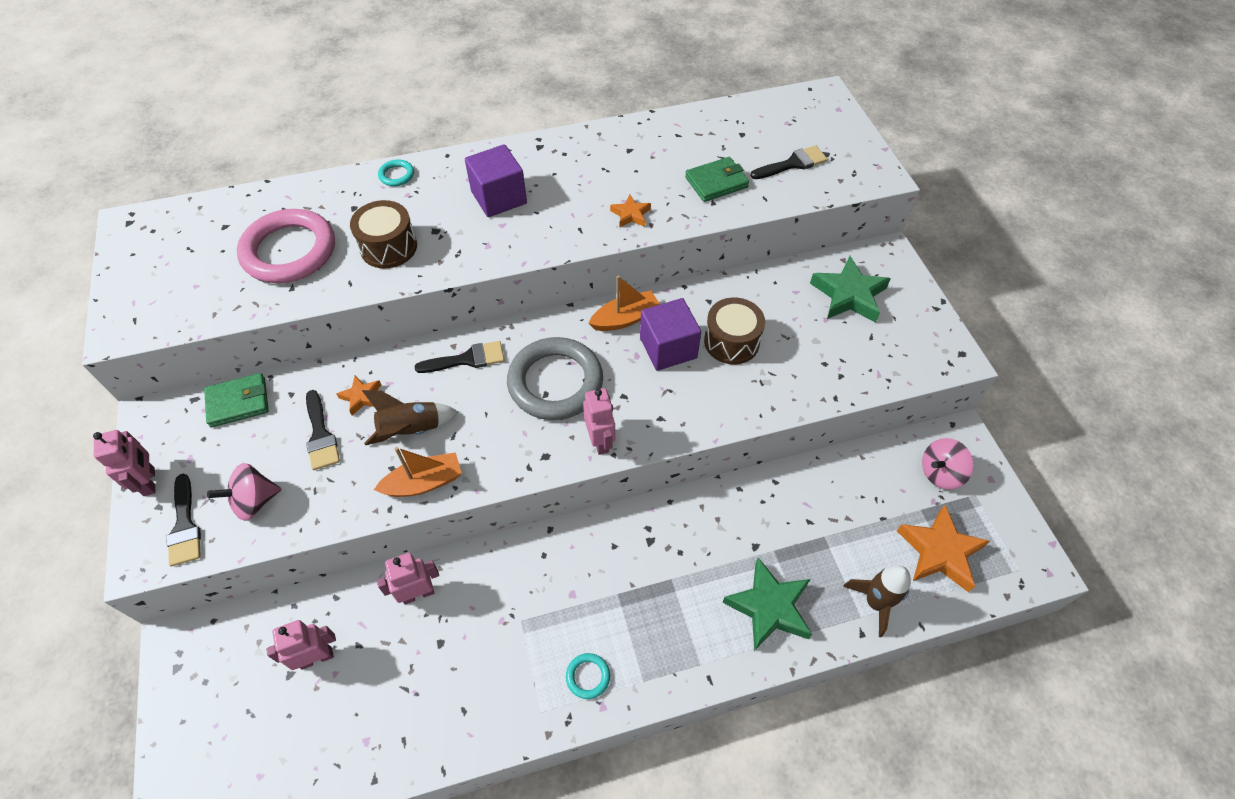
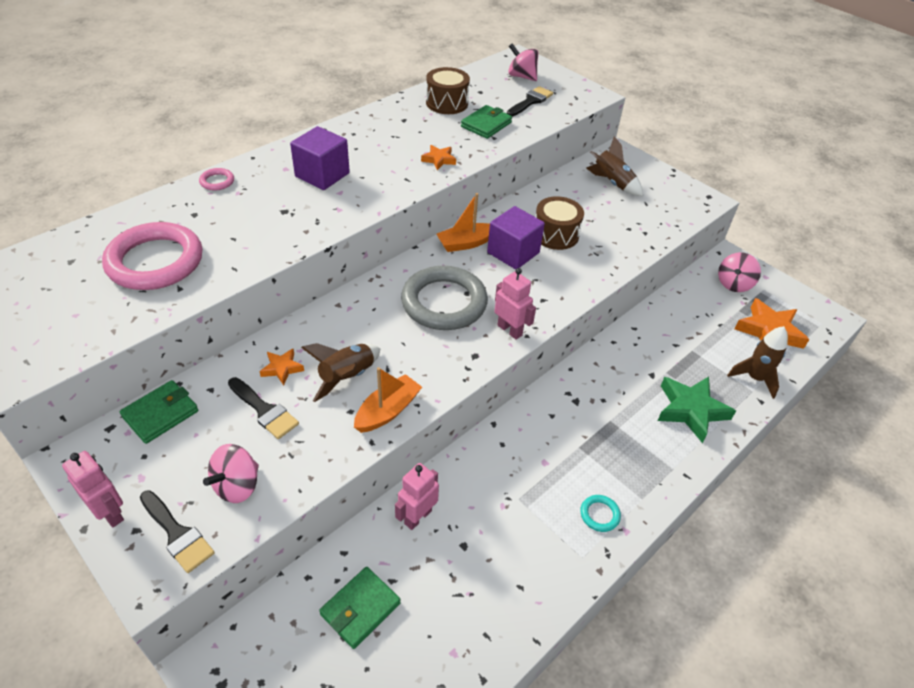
camera: 30 degrees left, 10 degrees down
pink robot [266,620,336,670] -> green wallet [319,567,401,649]
brown drum [350,200,417,269] -> brown drum moved to [426,67,470,114]
turquoise ring [378,159,414,186] -> pink ring [199,168,234,191]
black brush [414,341,504,373] -> none
orange boat [589,275,660,331] -> orange boat turned 150 degrees counterclockwise [436,193,490,252]
green star [810,256,891,323] -> brown rocket [586,136,643,196]
none -> pink spinning top [508,43,538,81]

